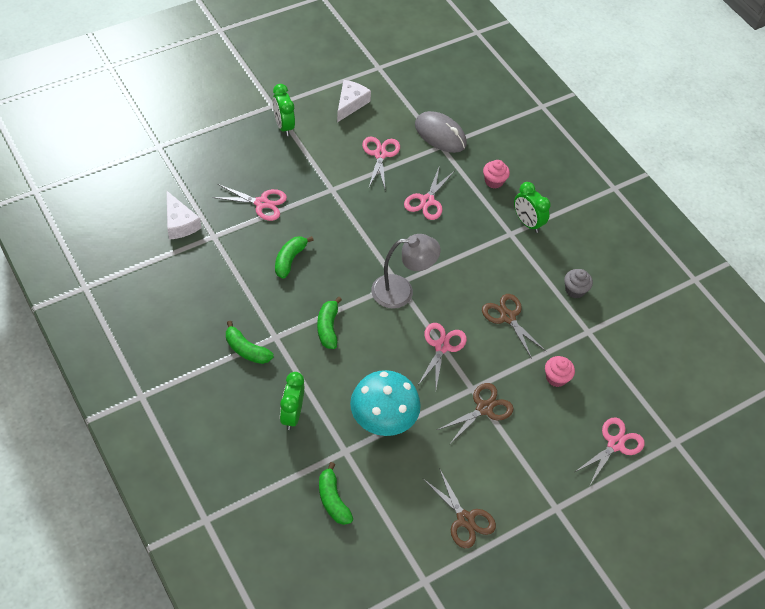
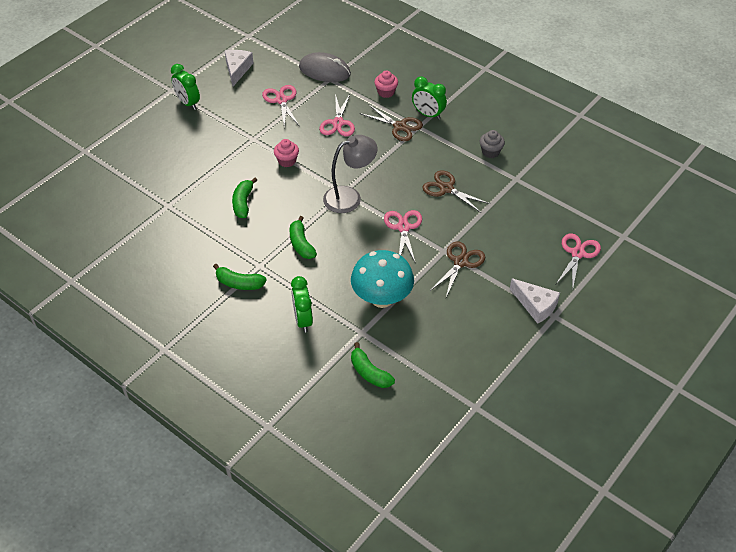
camera: 15 degrees left, 5 degrees down
white cheese [167,191,201,240] -> white cheese moved to [510,278,560,324]
pink scissors [212,184,287,221] -> none
brown scissors [423,468,496,548] -> brown scissors moved to [360,104,423,141]
pink cupcake [545,356,575,387] -> pink cupcake moved to [274,139,299,167]

